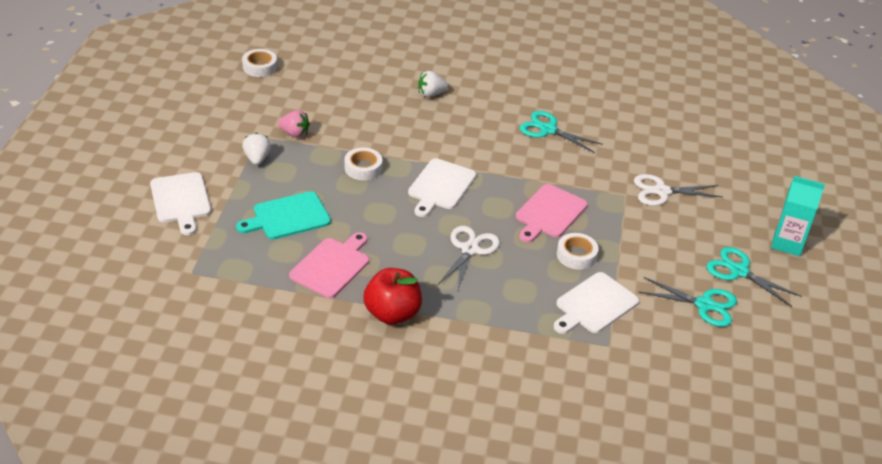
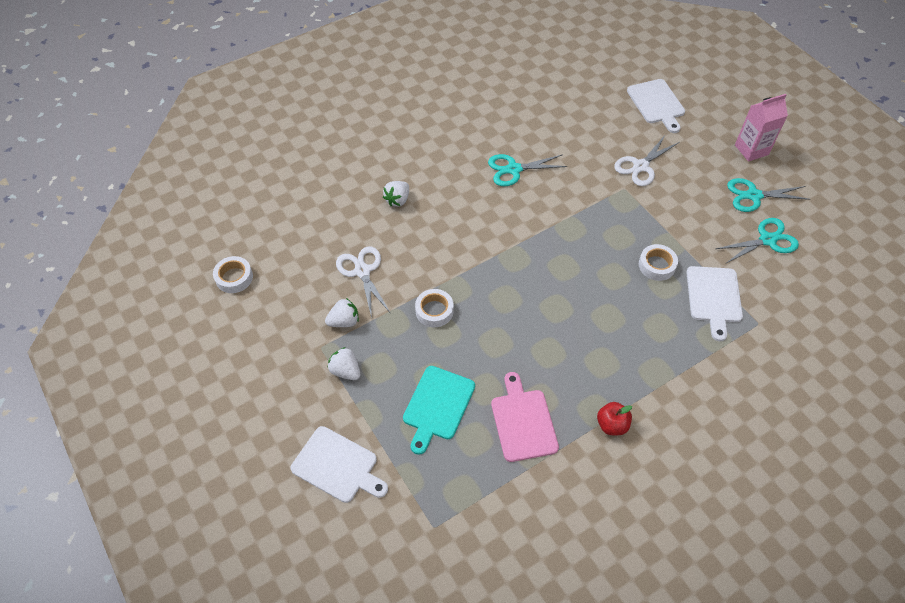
camera: 40 degrees left, 15 degrees up
pink strawberry [278,110,310,138] -> white strawberry [325,298,359,327]
red apple [363,268,422,325] -> red apple [597,402,632,435], size x0.60
white cutting board [408,158,476,217] -> white cutting board moved to [627,79,685,133]
white scissors [437,226,500,290] -> white scissors moved to [336,246,390,318]
pink cutting board [516,184,588,242] -> none
turquoise carton [771,176,825,256] -> pink carton [735,94,788,162]

